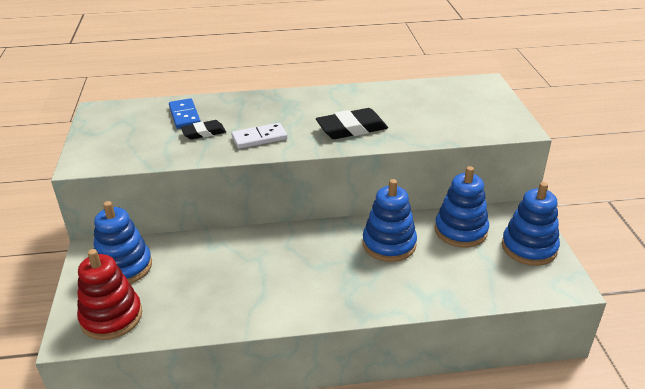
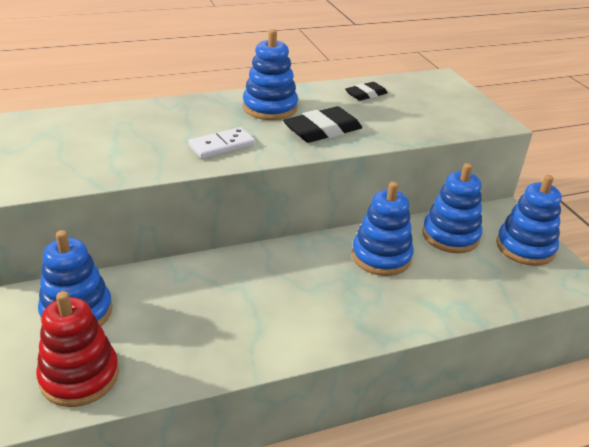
camera: 15 degrees left, 0 degrees up
blue domino [169,98,201,129] -> none
black eraser [181,120,226,140] -> black eraser moved to [345,82,388,101]
none -> blue stacking toy [243,29,298,120]

